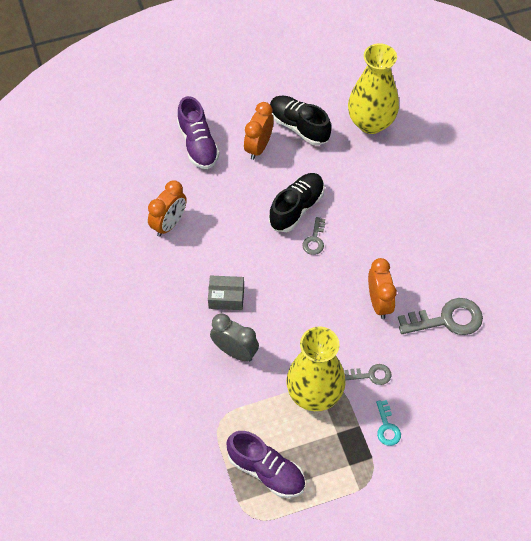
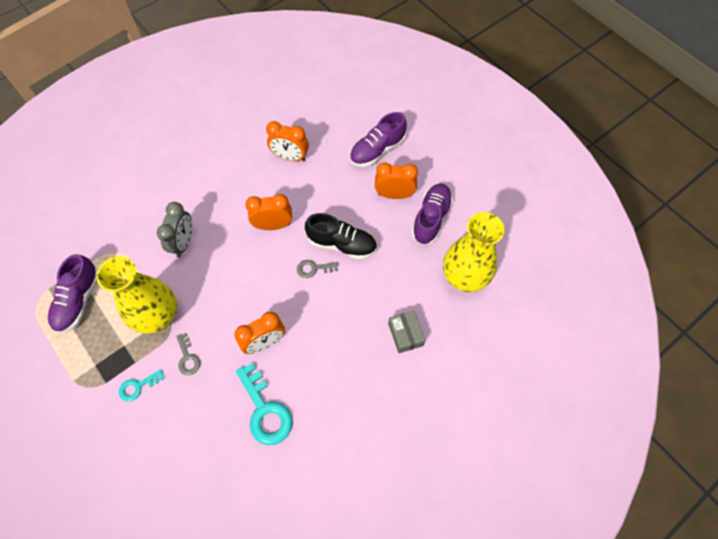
camera: 70 degrees right, 5 degrees up
grey box [208,275,244,310] -> grey box moved to [388,310,426,353]
black shoe [270,95,331,146] -> purple shoe [411,183,453,245]
grey key [398,298,483,335] -> turquoise key [236,363,293,445]
none -> orange clock [245,194,292,230]

